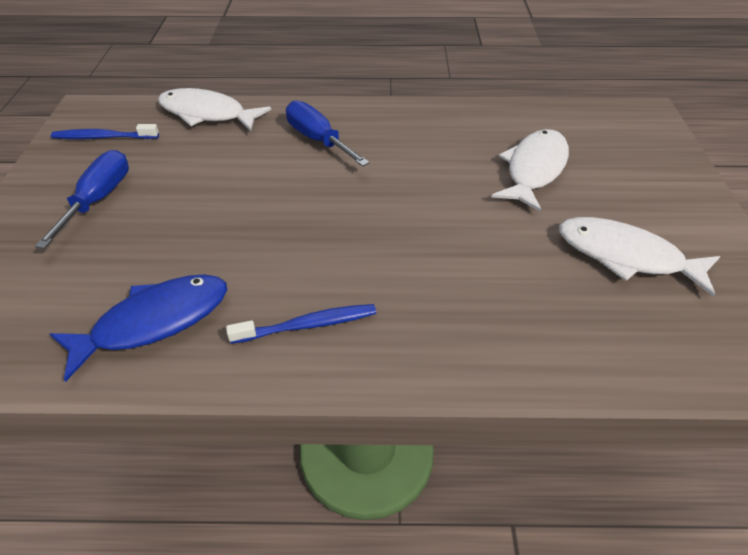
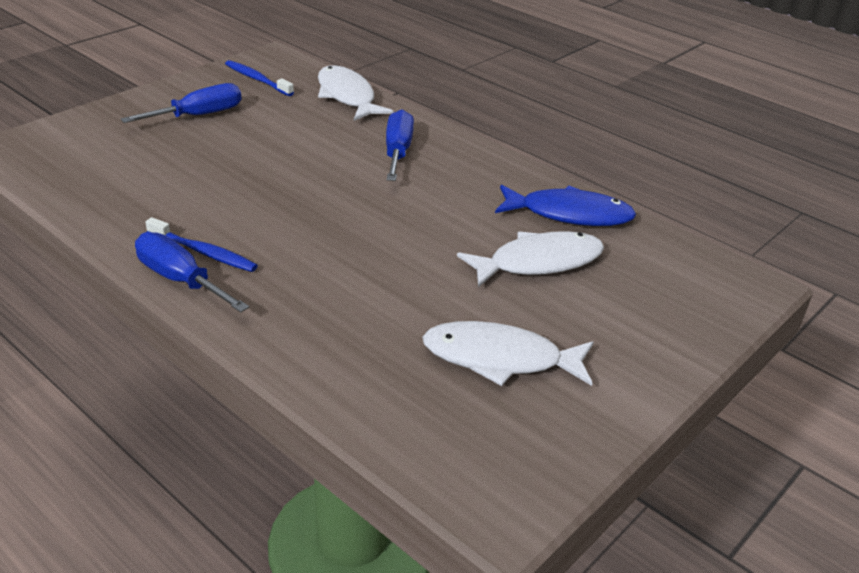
camera: 40 degrees right, 10 degrees down
blue fish [50,274,227,382] -> blue fish moved to [495,185,636,226]
white fish [559,217,720,297] -> white fish turned 60 degrees counterclockwise [422,321,594,386]
none -> blue screwdriver [135,232,249,313]

